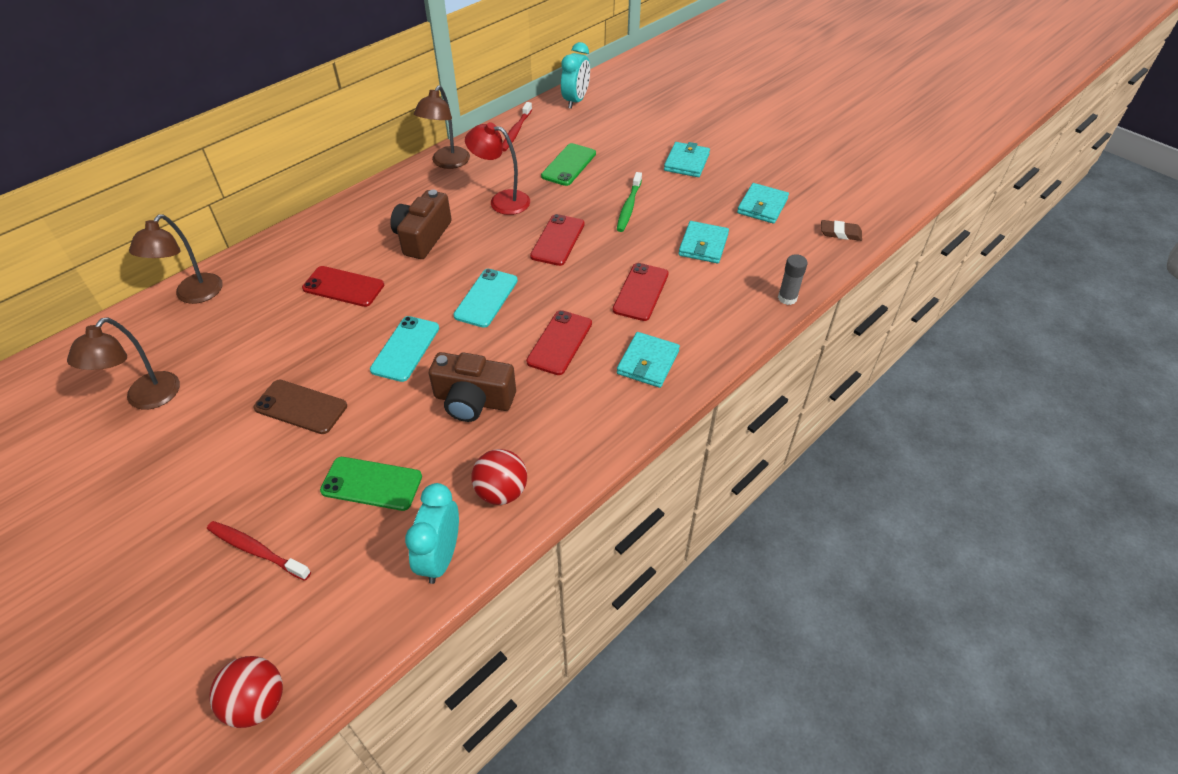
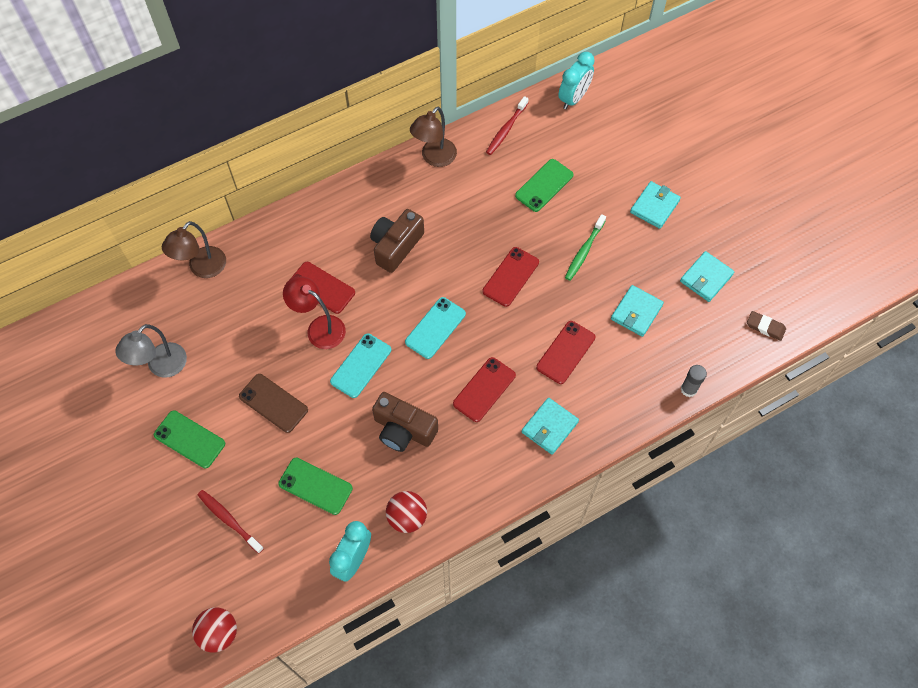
camera: 15 degrees right, 15 degrees up
brown lamp [67,317,180,410] -> grey lamp [116,324,187,378]
red lamp [465,122,530,215] -> red lamp moved to [283,276,346,349]
none -> green phone [154,410,225,468]

